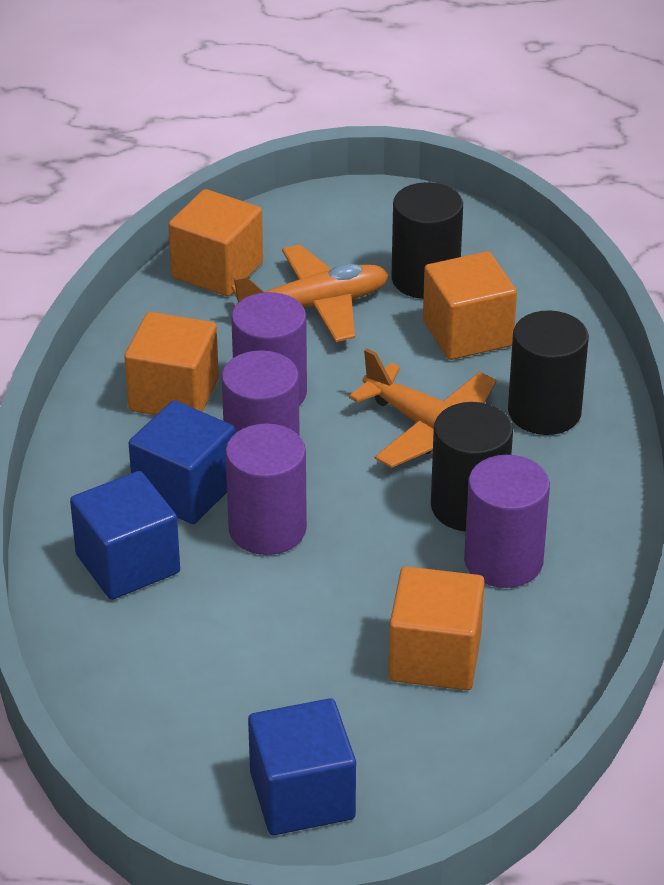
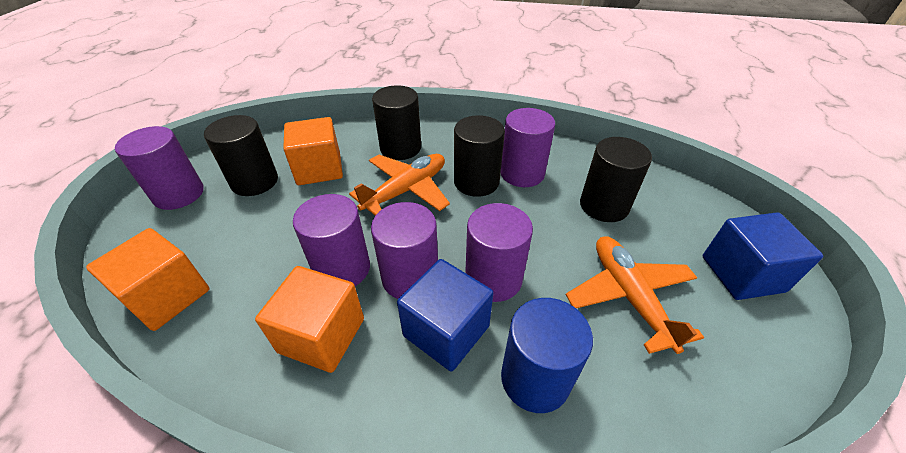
camera: 85 degrees left, 5 degrees up
blue cube [70,471,180,600] -> blue cylinder [501,298,593,413]
orange plane [231,245,389,342] -> orange plane moved to [566,236,704,354]
orange cube [388,566,485,690] -> black cylinder [580,137,652,222]
none -> purple cylinder [115,126,204,210]

